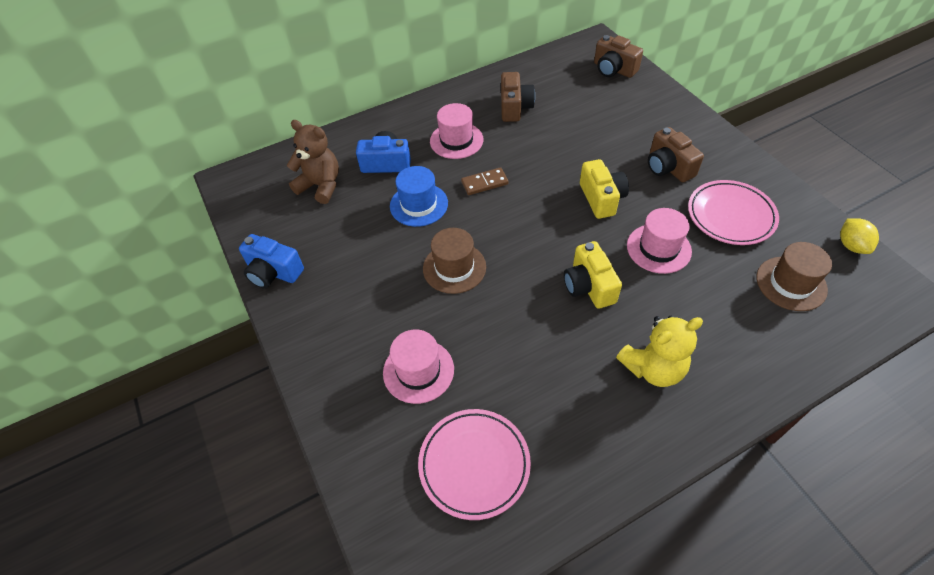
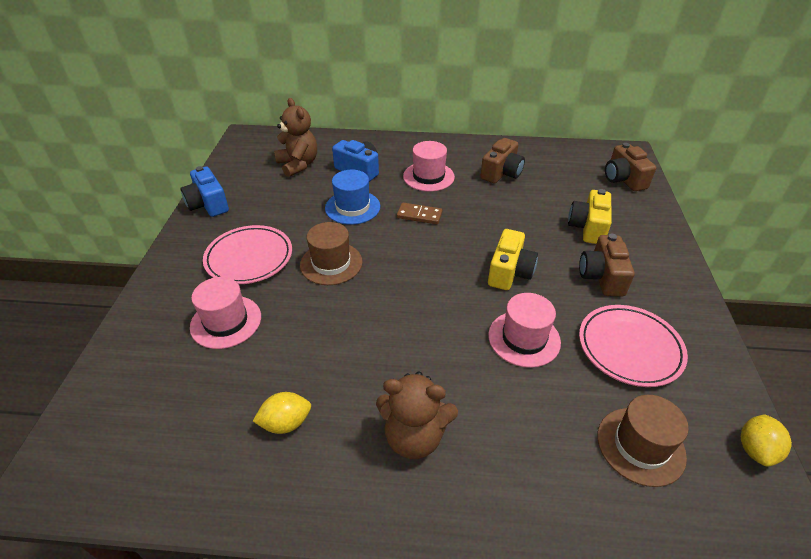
camera: 30 degrees right, 10 degrees down
pink plate [418,409,531,520] -> pink plate moved to [203,225,292,284]
yellow camera [564,241,622,309] -> yellow camera moved to [568,189,612,244]
yellow teddy bear [616,316,703,387] -> brown teddy bear [376,371,458,459]
none -> yellow lemon [253,392,311,434]

